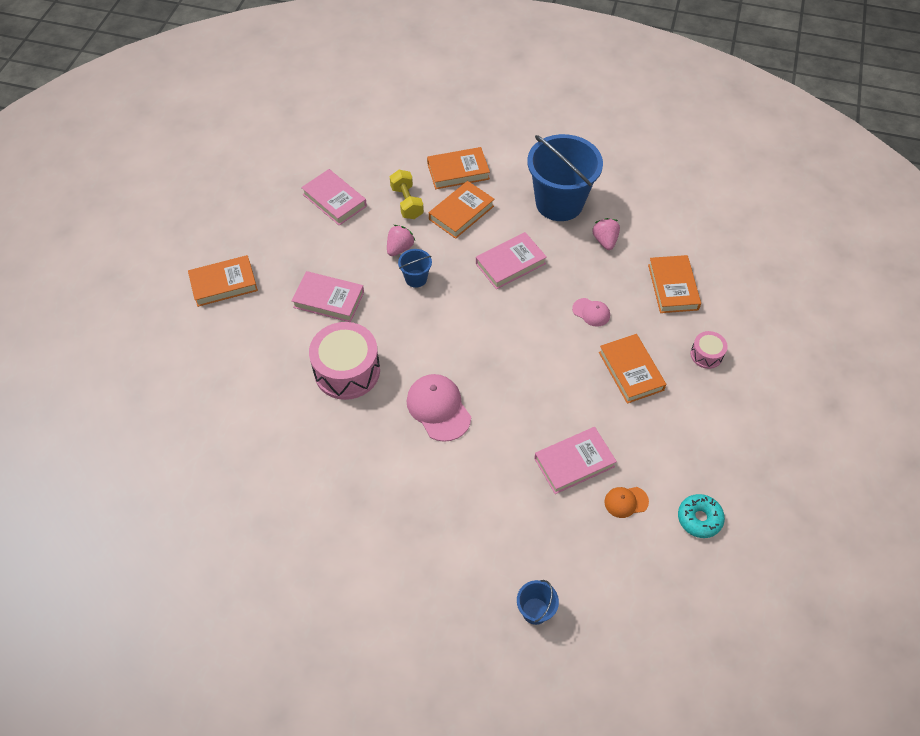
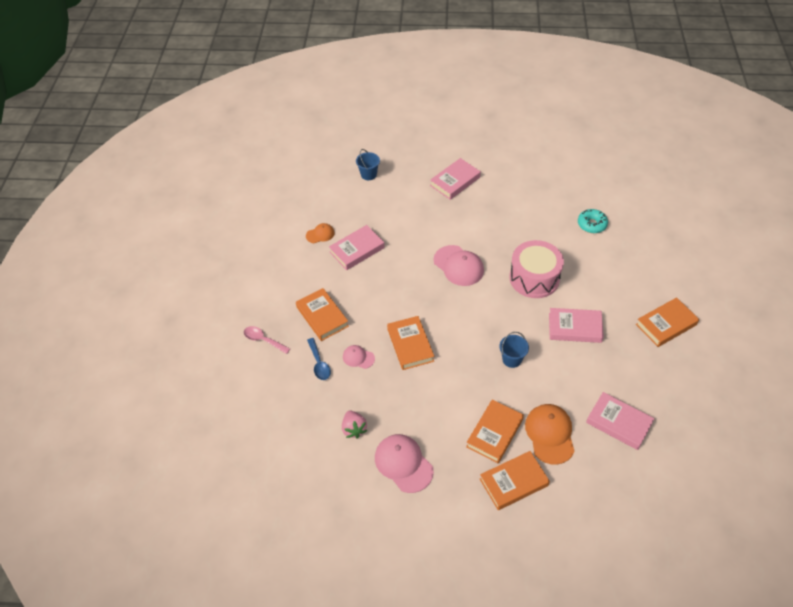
camera: 170 degrees right, 5 degrees down
pink strawberry [387,225,415,256] -> none
yellow dumbbell [390,170,424,219] -> orange cap [525,404,574,465]
pink book [476,232,547,289] -> pink book moved to [430,158,481,200]
blue bucket [527,134,603,221] -> pink cap [375,434,434,493]
orange book [648,255,701,313] -> orange book moved to [387,316,434,370]
turquoise donut [678,494,725,538] -> turquoise donut moved to [578,209,608,233]
pink drum [690,331,728,369] -> pink spoon [244,326,290,354]
none -> blue spoon [307,338,331,380]

